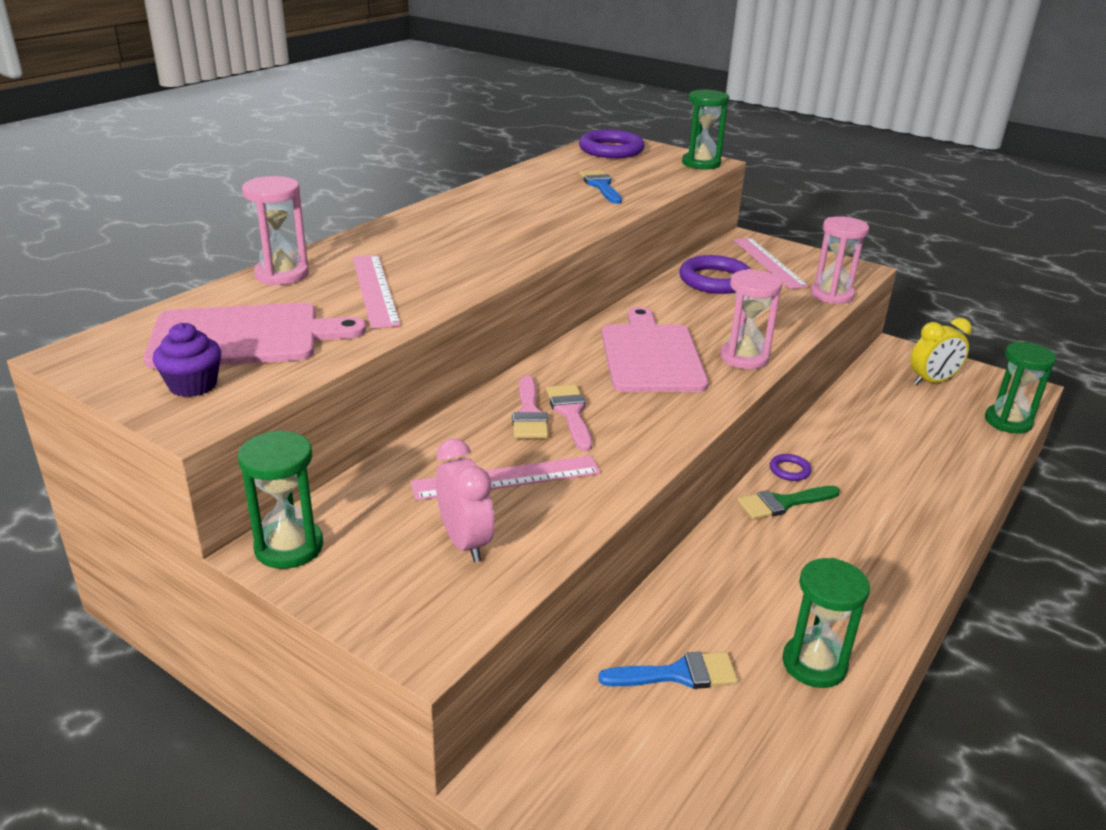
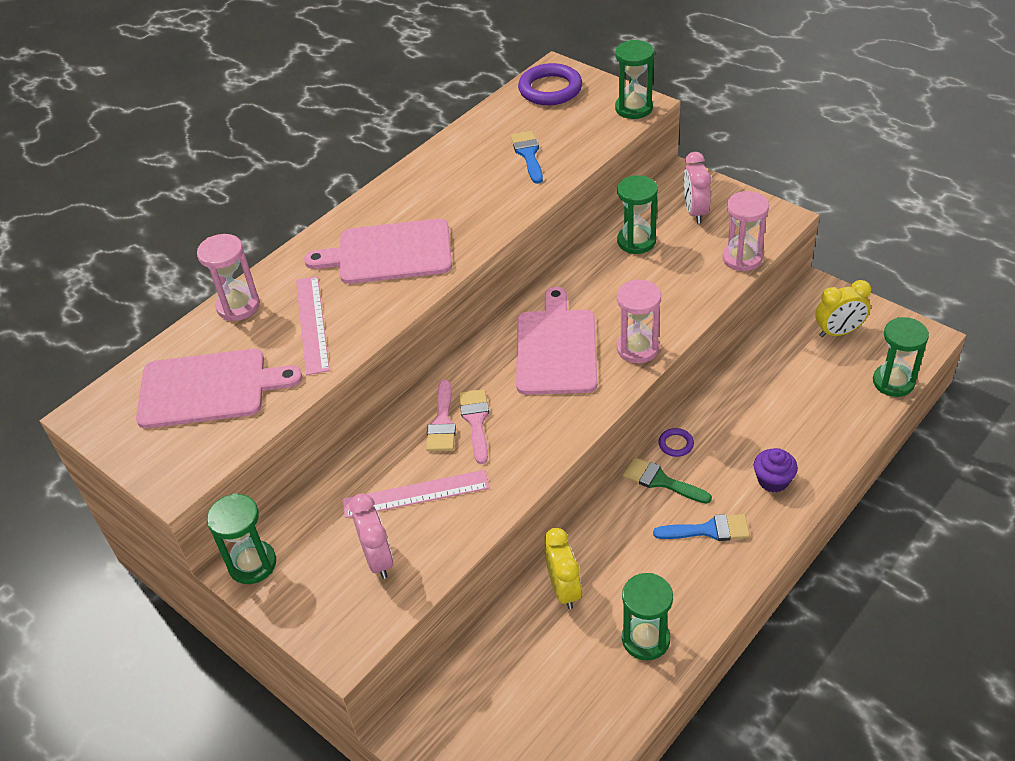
camera: 10 degrees right, 15 degrees up
purple cupcake [153,323,221,397] -> purple cupcake moved to [754,448,798,493]
blue brush [598,652,738,689] -> blue brush moved to [653,514,750,541]
purple ring [680,255,750,294] -> green hourglass [617,175,658,254]
pink ruler [733,238,809,289] -> pink clock [683,152,711,223]
green brush [737,486,840,519] -> green brush turned 45 degrees clockwise [623,457,712,504]
none -> pink cutting board [304,219,452,284]
none -> yellow clock [544,528,582,609]

